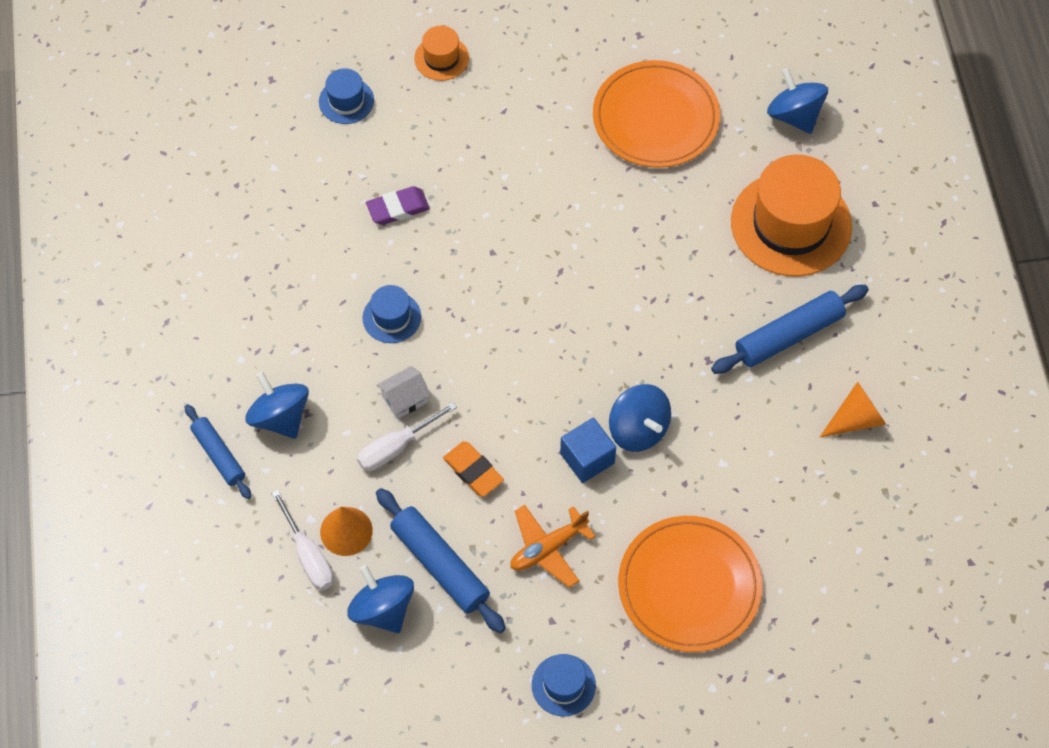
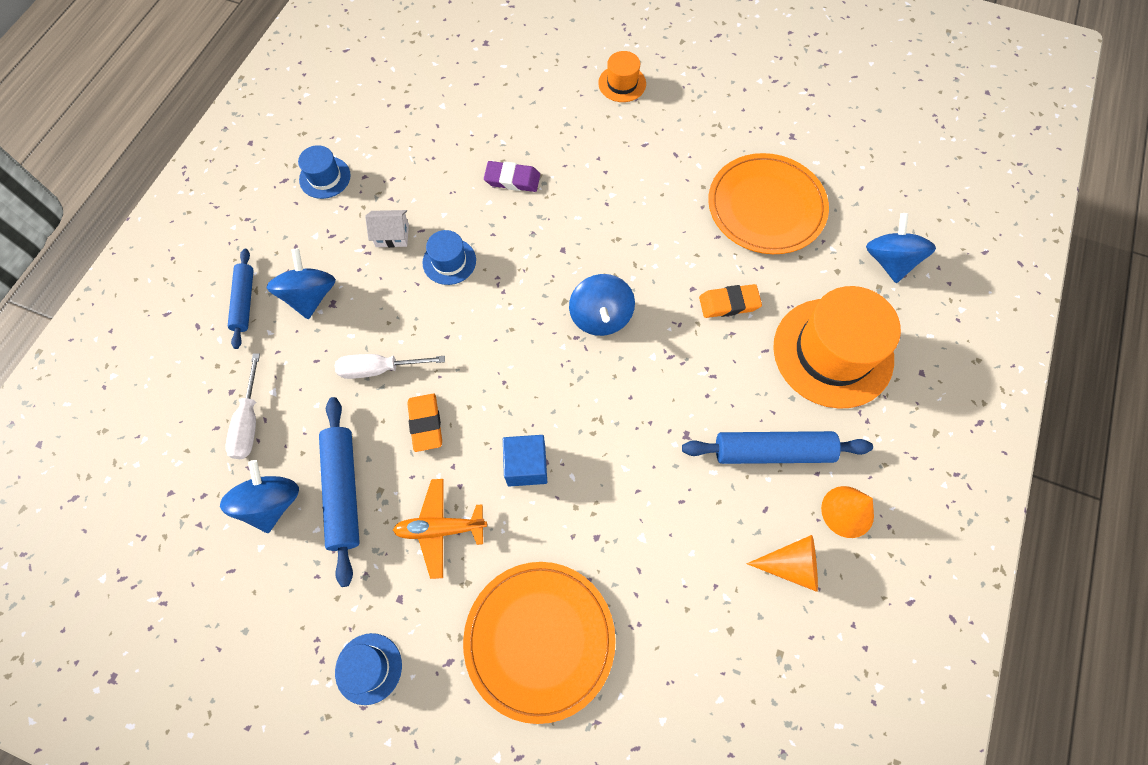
camera: 30 degrees right, 5 degrees up
blue hat [319,68,374,124] -> blue hat moved to [298,145,351,199]
orange cone [320,507,373,556] -> orange cone moved to [821,486,874,538]
white house [377,366,431,419] -> white house moved to [365,210,409,248]
blue spinning top [609,384,671,452] -> blue spinning top moved to [569,274,635,336]
none -> orange eraser [699,284,762,318]

